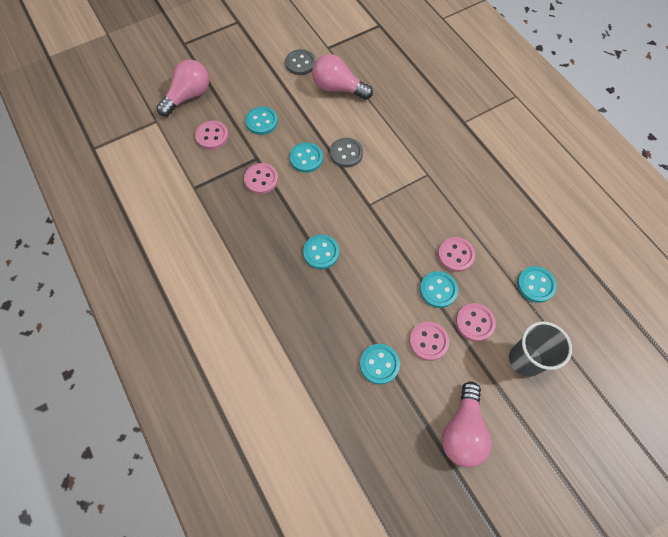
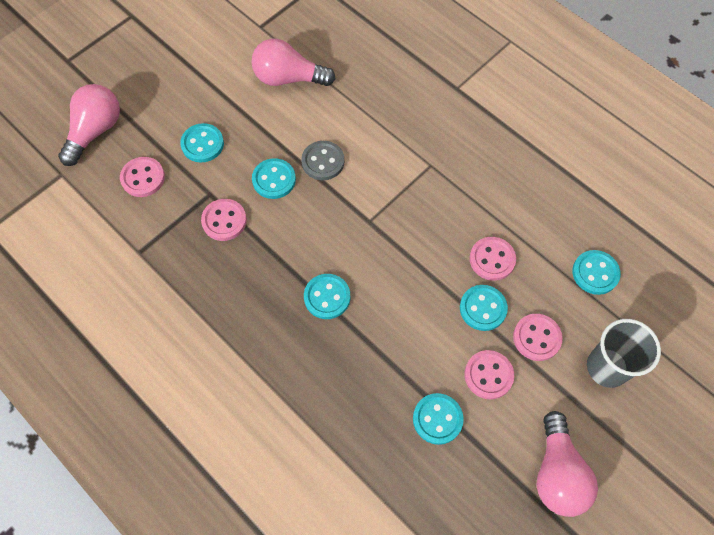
camera: 15 degrees left, 0 degrees up
grey button [285,49,316,75] -> none

